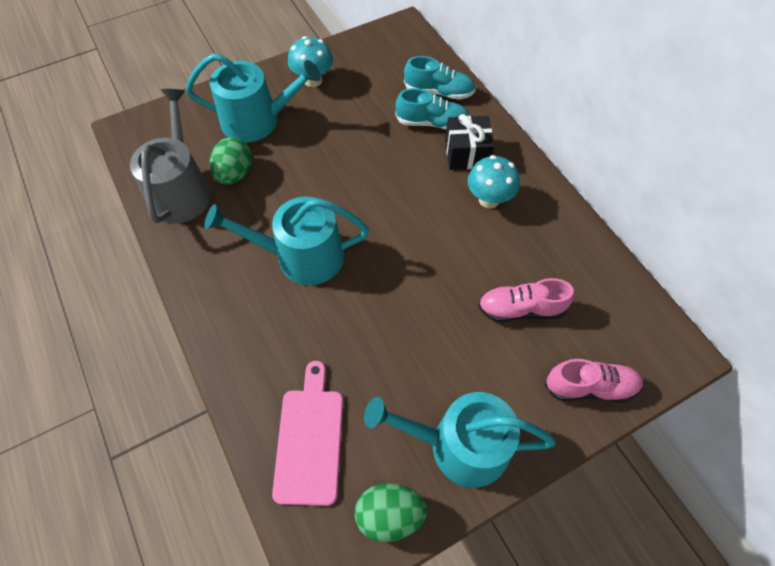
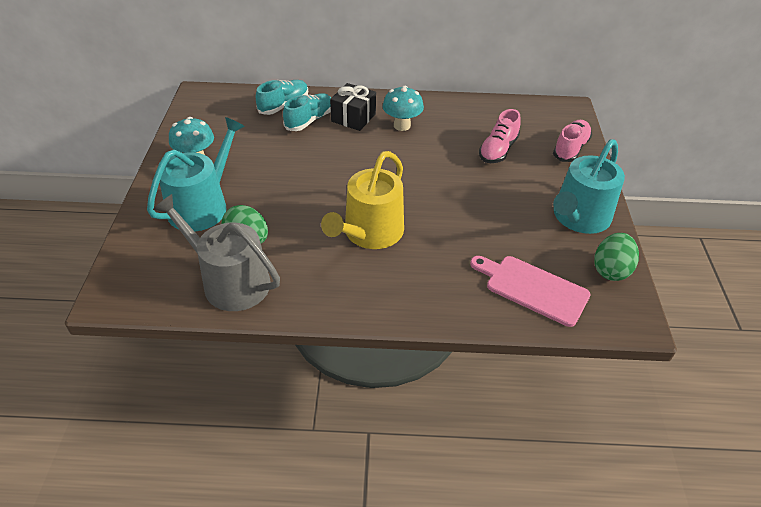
camera: 60 degrees left, 15 degrees down
turquoise watering can [205,197,369,285] -> yellow watering can [321,151,404,249]

